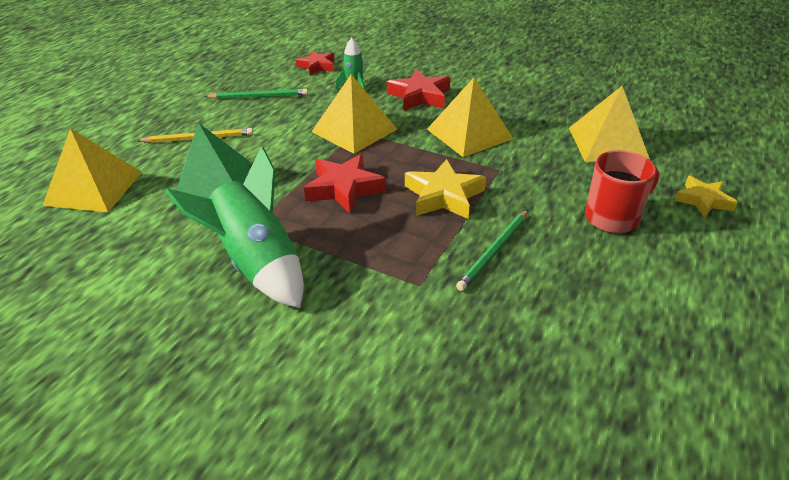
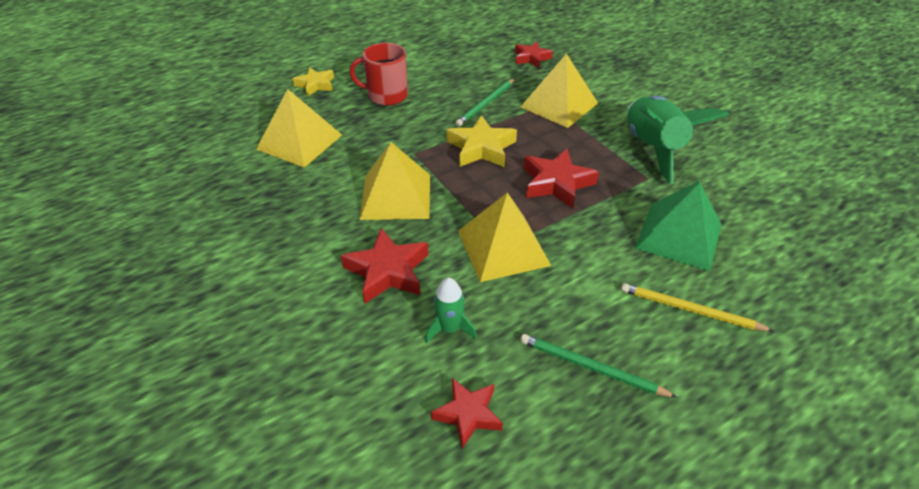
camera: 150 degrees left, 5 degrees up
yellow pyramid [42,128,142,212] -> yellow pyramid moved to [521,53,598,128]
green pencil [456,210,528,291] -> green pencil turned 150 degrees clockwise [456,78,515,126]
none -> red star [515,42,553,68]

